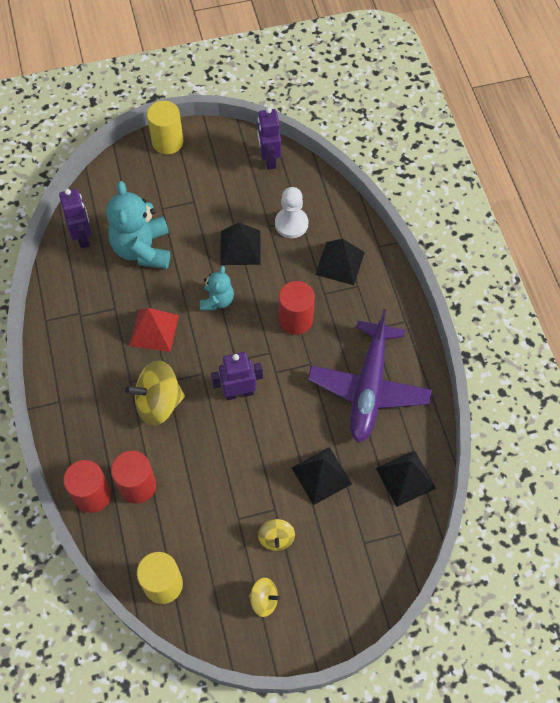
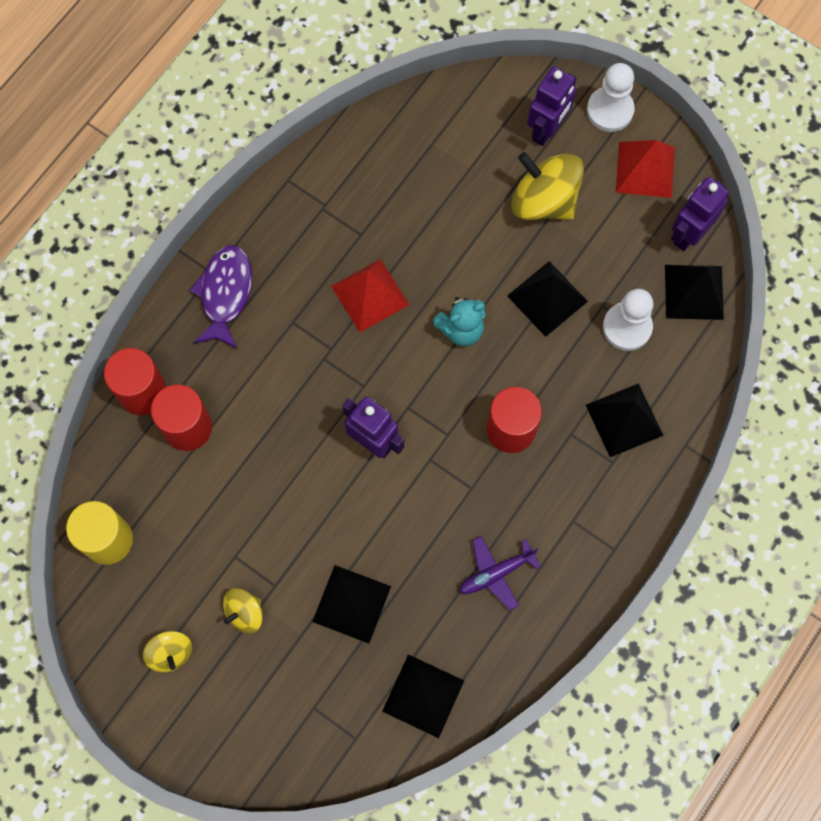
camera: 50 degrees right, 10 degrees up
purple robot [59,189,92,248] -> purple robot moved to [527,66,576,146]
turquoise teddy bear [106,181,170,269] -> none
yellow spinning top [125,360,185,426] -> yellow spinning top moved to [511,152,584,220]
yellow cylinder [147,101,183,154] -> white pawn [587,63,635,132]
purple plane [308,309,432,443] -> purple plane [460,536,541,611], size x0.46
none -> purple fish [189,245,252,349]
none -> red pyramid [616,140,675,198]
none -> black pyramid [665,265,724,320]

